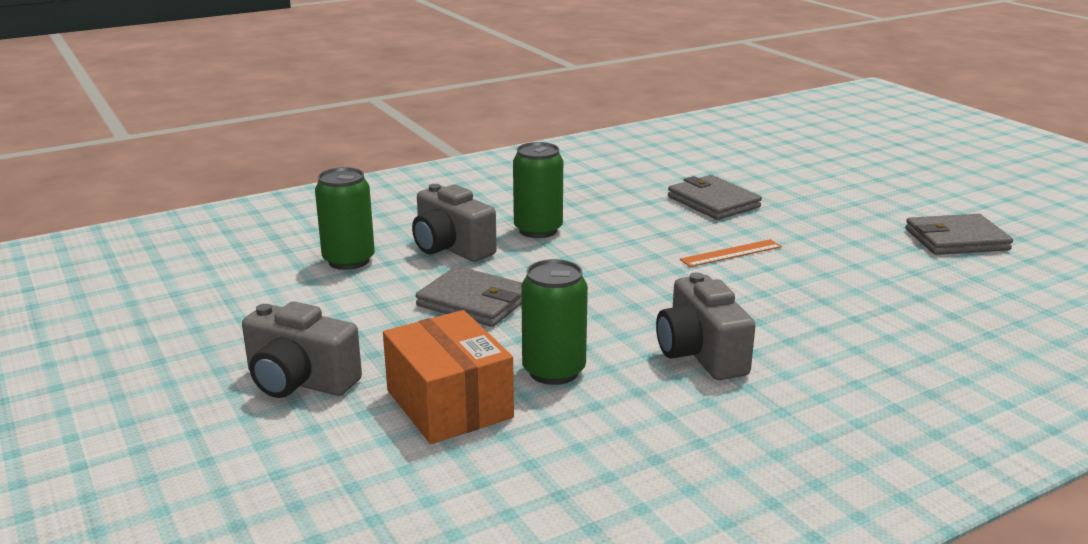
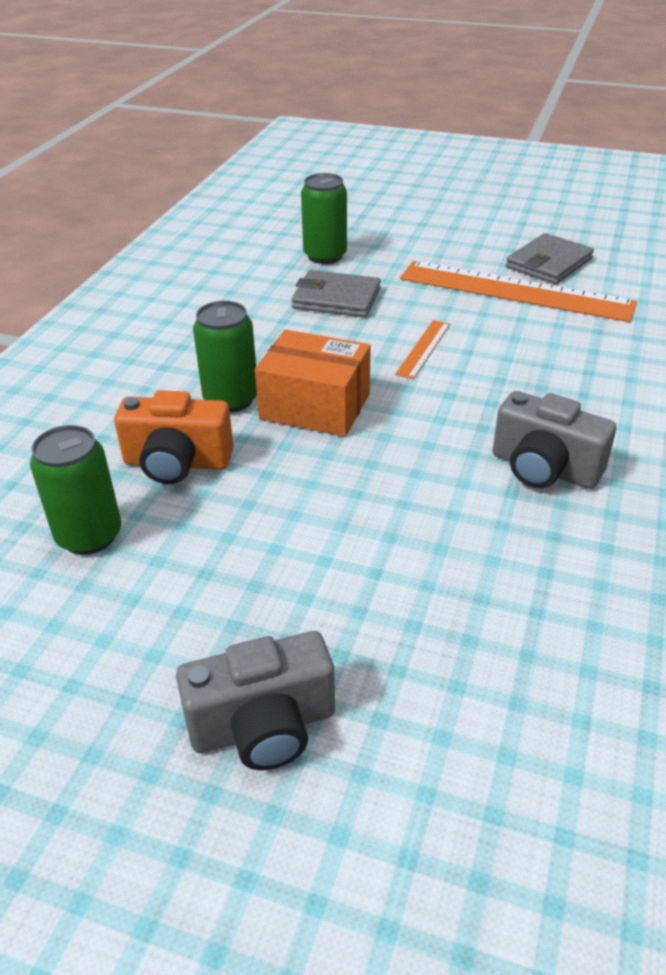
camera: 40 degrees left, 15 degrees up
orange box [383,310,514,444] -> orange box moved to [255,330,371,437]
grey camera [412,184,497,262] -> orange camera [114,390,234,484]
grey wallet [416,266,522,327] -> none
green can [521,259,588,385] -> green can moved to [301,173,347,264]
none -> orange ruler [400,261,637,322]

